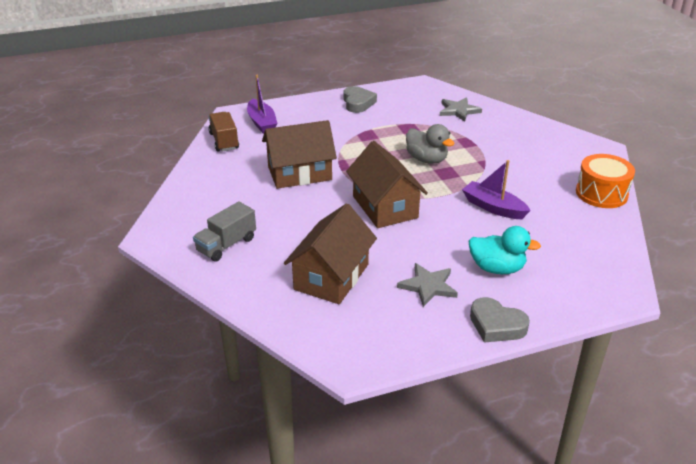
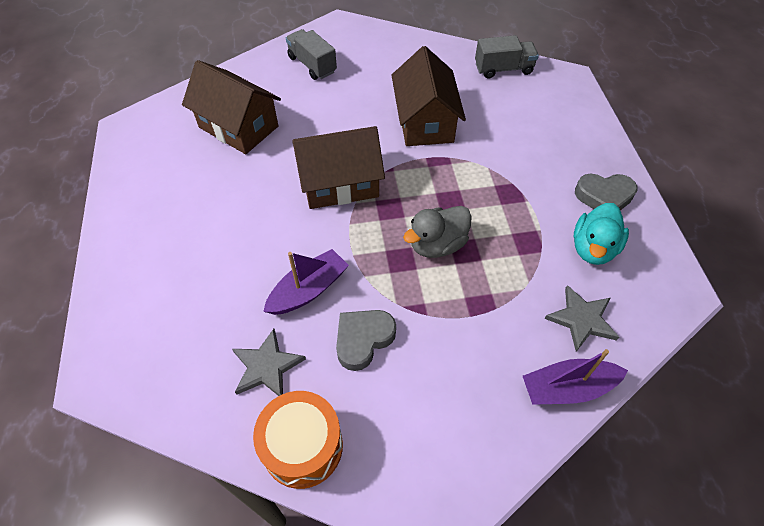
camera: 100 degrees right, 20 degrees up
brown truck [208,112,239,152] -> grey truck [475,35,539,79]
purple boat [247,75,278,134] -> purple boat moved to [523,349,628,405]
grey star [397,263,458,307] -> grey star moved to [232,329,306,396]
turquoise duck [469,226,541,274] -> turquoise duck moved to [574,203,629,265]
grey heart [470,297,530,343] -> grey heart moved to [336,310,396,371]

